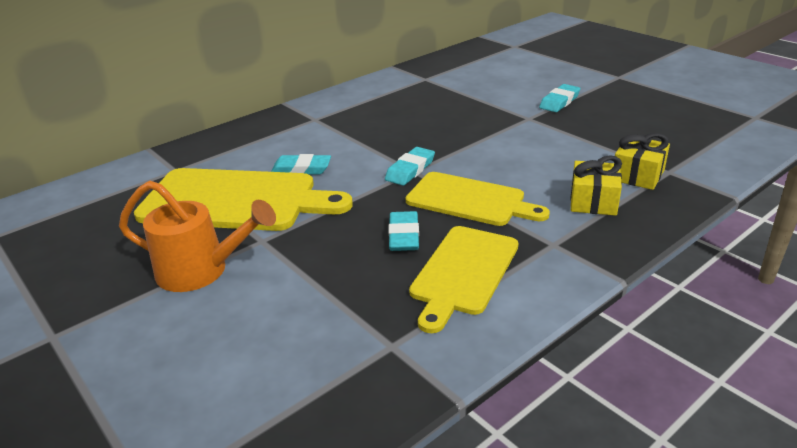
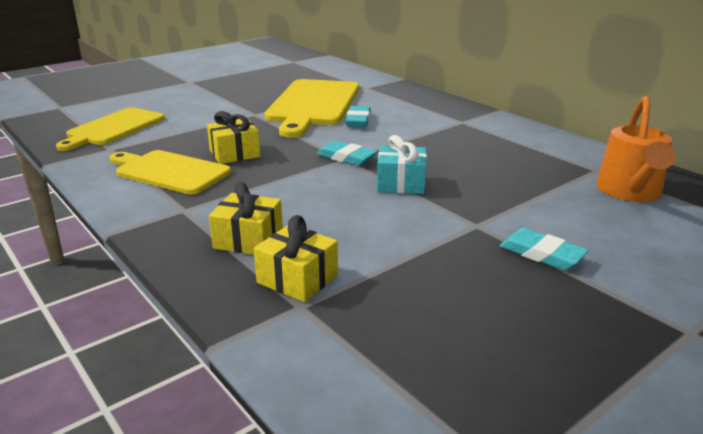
camera: 90 degrees right, 5 degrees down
orange watering can [119,181,276,292] -> orange watering can moved to [596,96,676,202]
turquoise eraser [388,211,419,251] -> yellow gift [207,111,260,164]
yellow cutting board [406,172,550,226] -> yellow cutting board moved to [56,107,165,151]
none -> turquoise gift [377,135,427,194]

